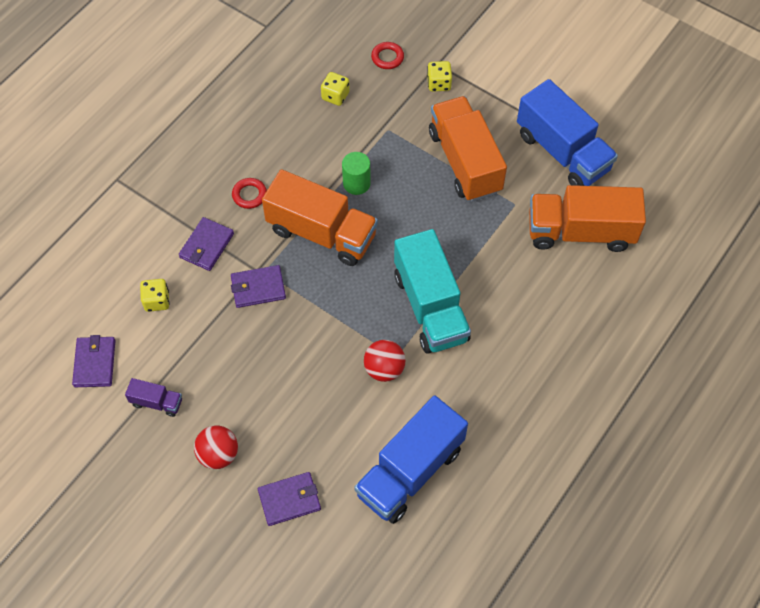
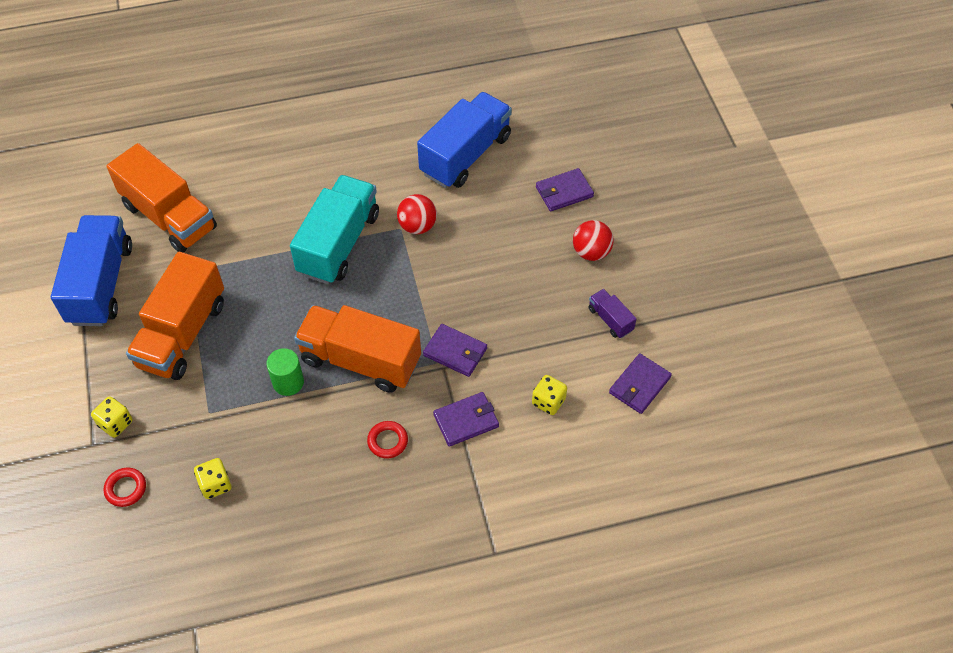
camera: 140 degrees left, 5 degrees down
purple wallet [258,472,321,526] -> purple wallet turned 45 degrees counterclockwise [536,168,594,211]
orange truck [262,169,378,266] -> orange truck turned 45 degrees counterclockwise [294,305,421,393]
blue truck [354,395,468,524] -> blue truck turned 45 degrees counterclockwise [417,92,512,188]

